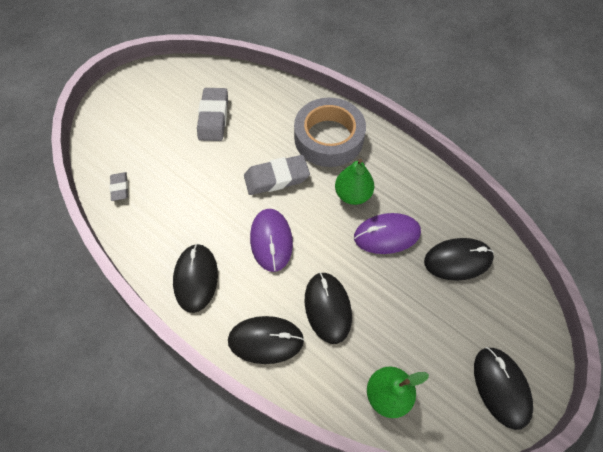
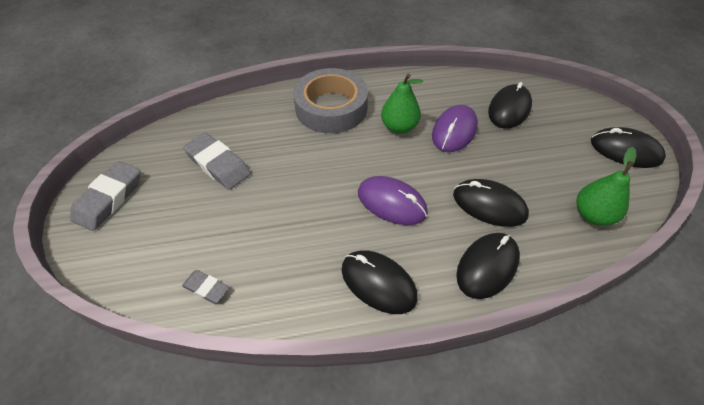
camera: 50 degrees left, 10 degrees down
grey eraser [244,155,310,195] -> grey eraser moved to [70,161,140,231]

